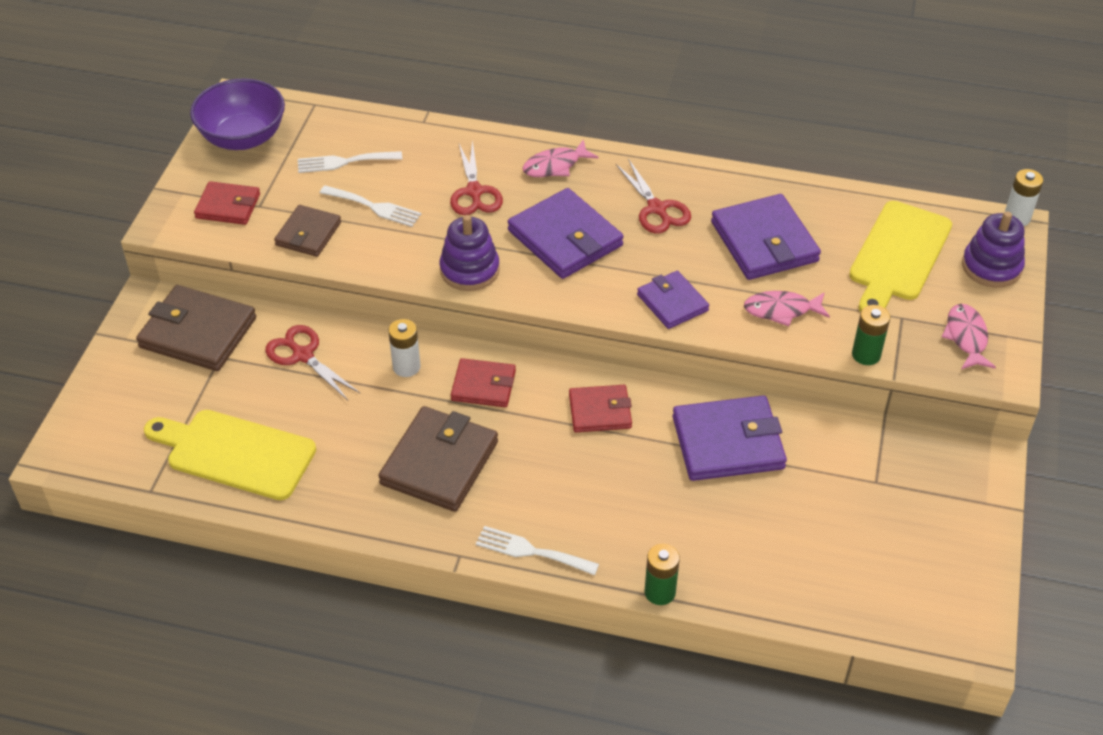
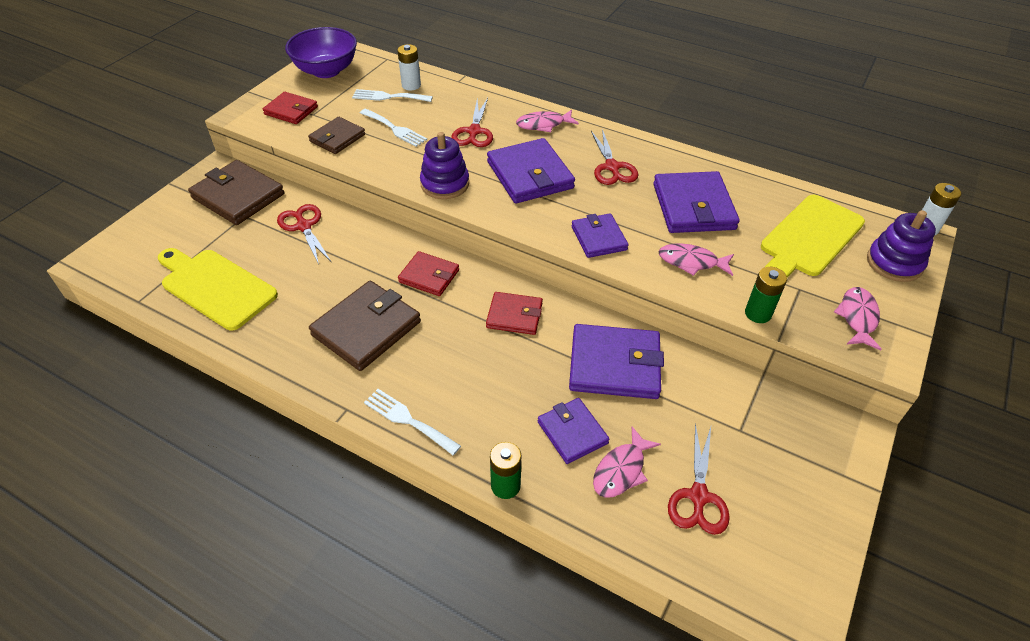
camera: 15 degrees right, 0 degrees up
white battery [388,319,421,377] -> white battery moved to [397,44,421,91]
none -> purple wallet [538,398,609,464]
none -> pink fish [593,427,661,498]
none -> red scissors [668,423,730,535]

